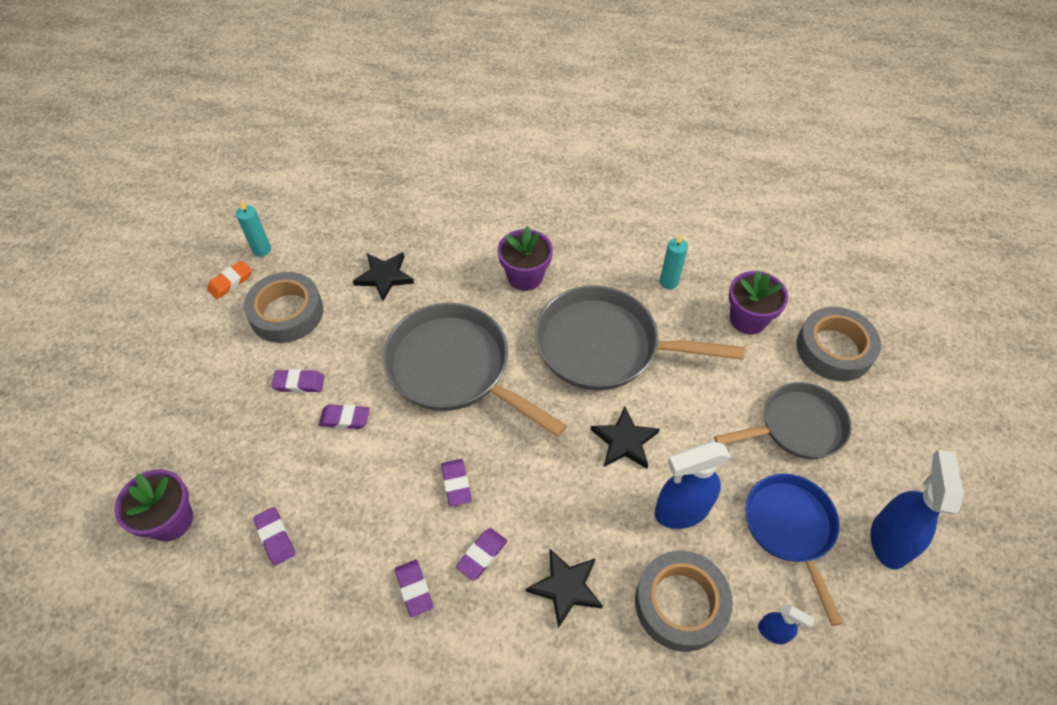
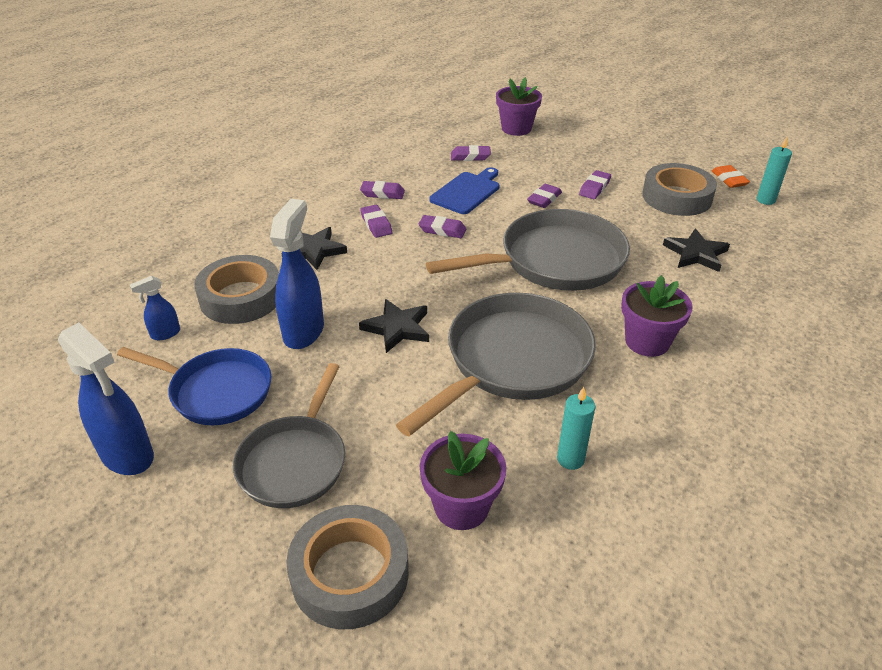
camera: 120 degrees right, 15 degrees down
none -> blue cutting board [429,167,500,214]

